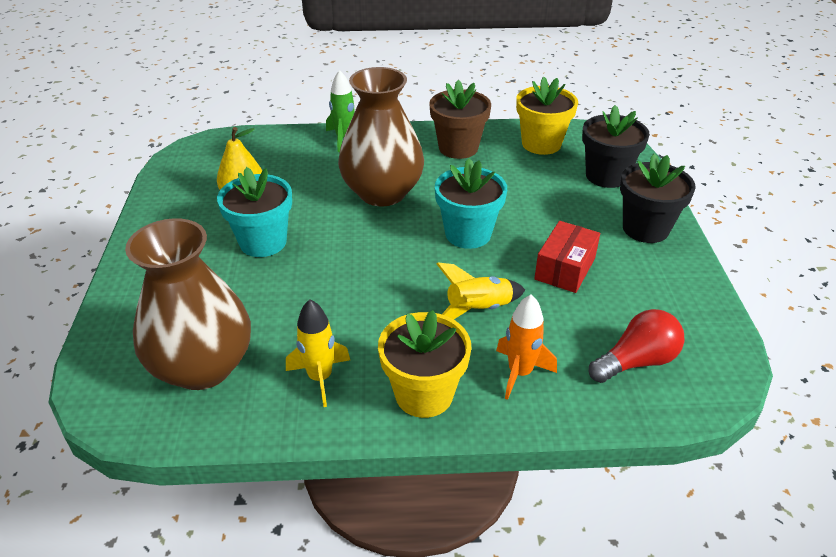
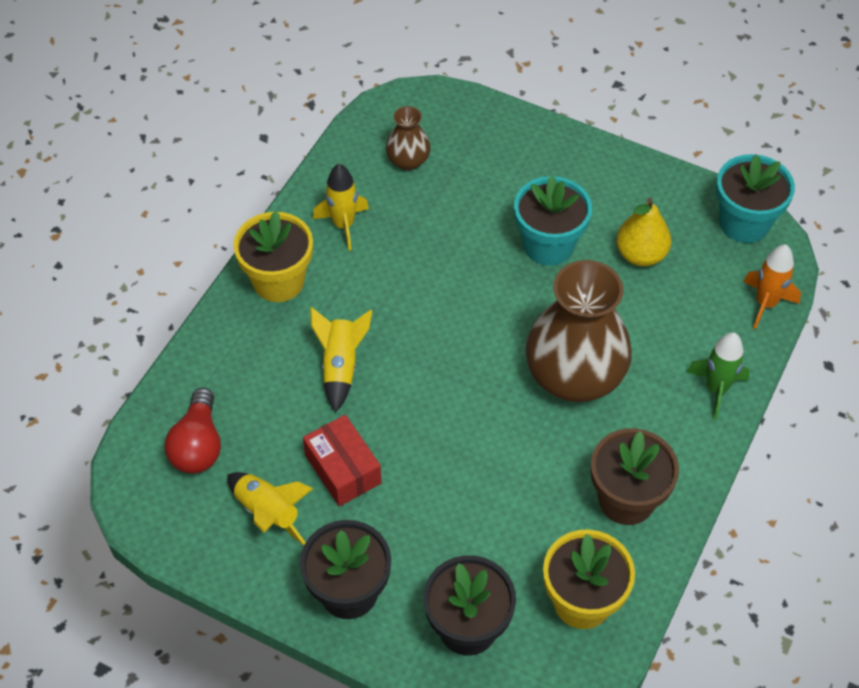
camera: 120 degrees right, 15 degrees up
brown vase [125,218,251,390] -> brown vase [386,106,431,170], size x0.47
turquoise flower pot [435,158,507,249] -> turquoise flower pot moved to [716,154,795,243]
orange rocket [496,294,557,400] -> orange rocket moved to [743,244,801,329]
none -> yellow rocket [227,472,314,545]

